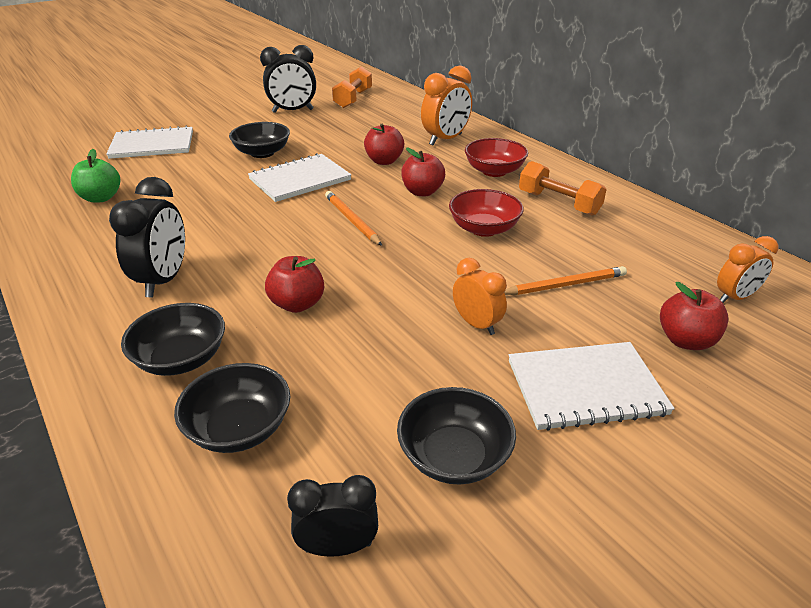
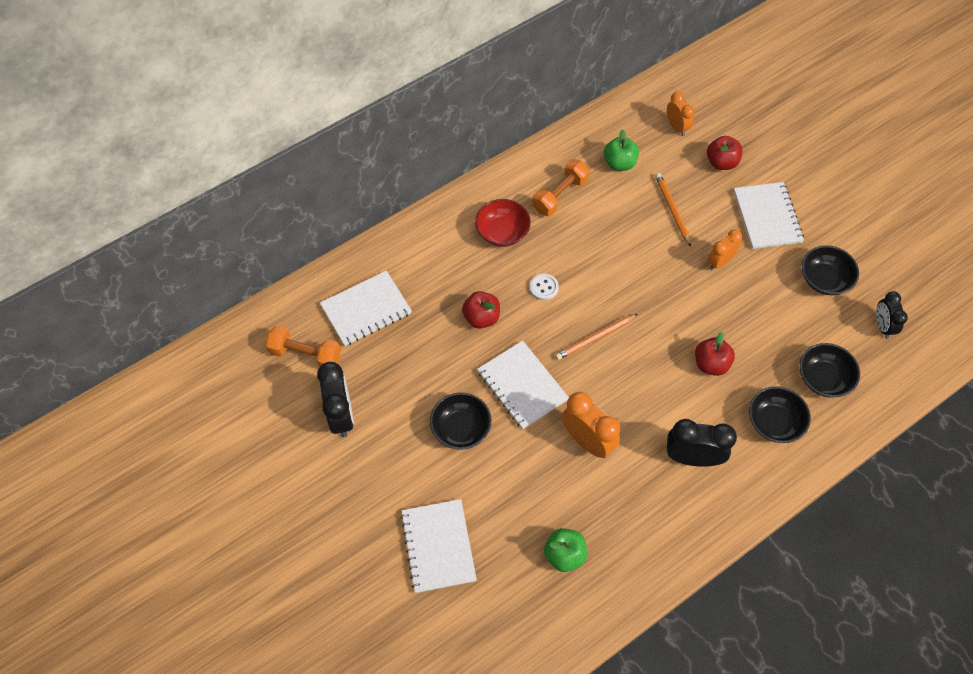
camera: 90 degrees left, 25 degrees up
red apple [401,147,445,196] -> white button [530,273,559,300]
orange clock [421,66,472,145] -> orange clock moved to [562,392,620,458]
red bowl [449,189,524,237] -> none
none -> white notebook [320,270,412,346]
none -> green apple [604,129,639,171]

